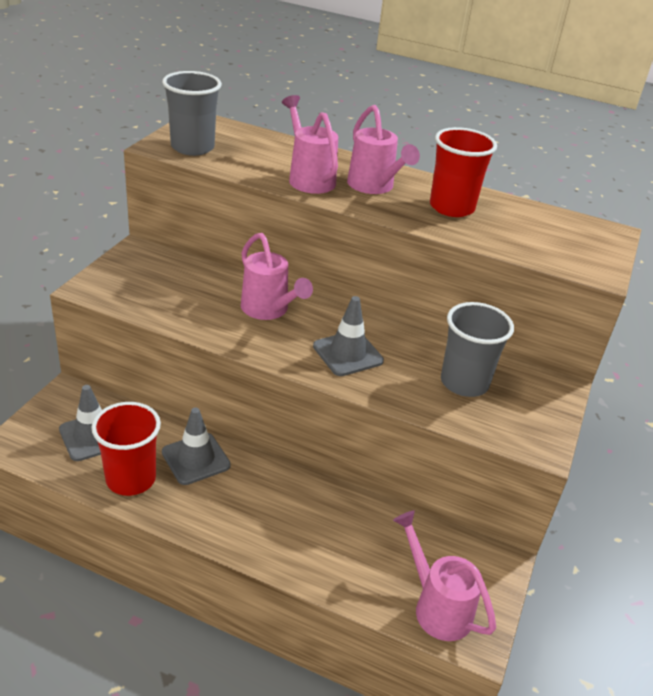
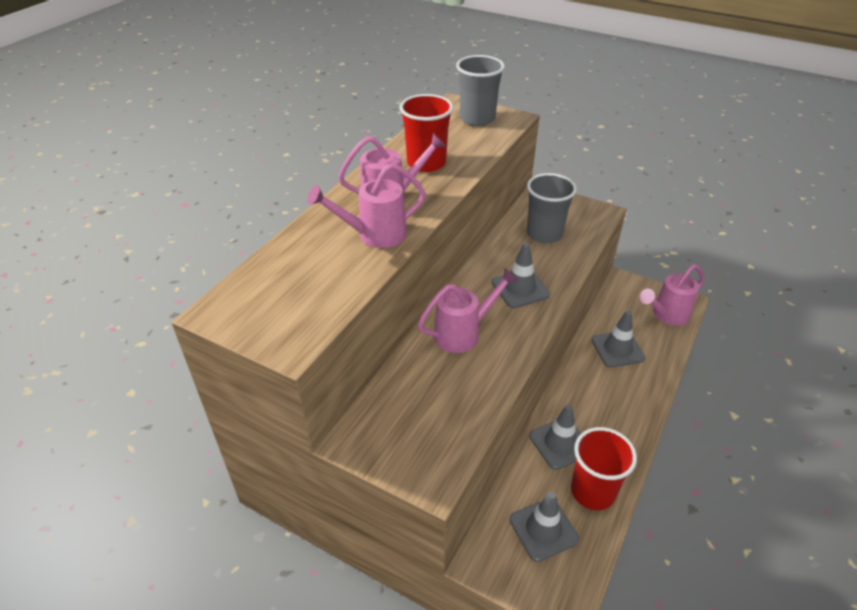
camera: 80 degrees left, 5 degrees up
grey cup [162,71,222,156] -> grey cup moved to [456,55,505,126]
none -> grey traffic cone [592,310,645,368]

